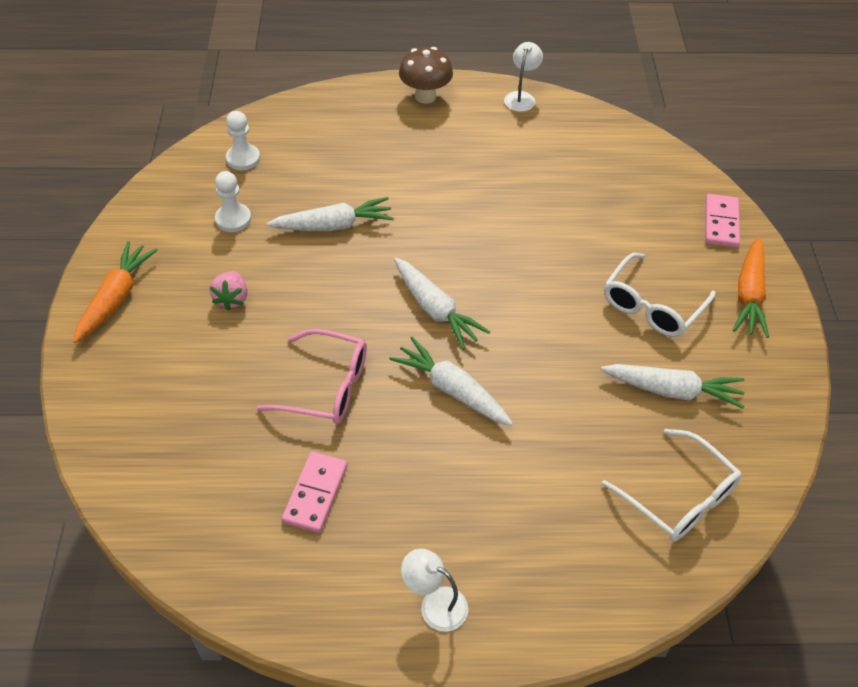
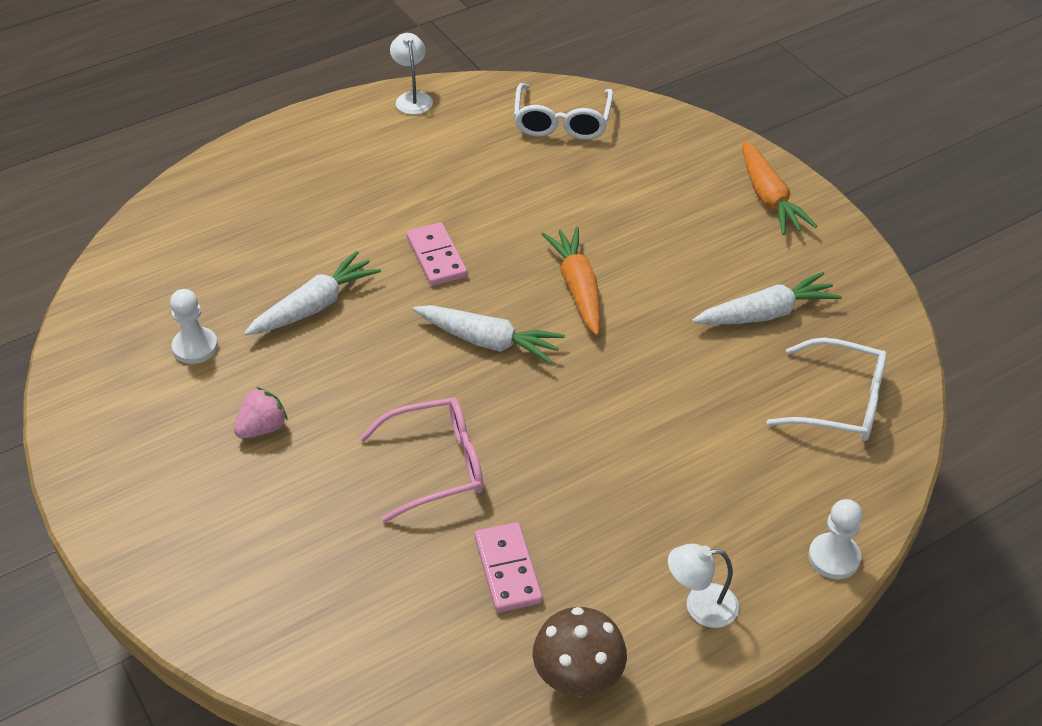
camera: 30 degrees left, 5 degrees down
orange carrot [73,241,158,343] -> orange carrot moved to [542,227,601,335]
pink strawberry [210,271,248,311] -> pink strawberry turned 105 degrees counterclockwise [234,387,288,438]
white pawn [226,111,260,170] -> white pawn moved to [808,499,863,579]
white carrot [389,337,513,426] -> none
brown mushroom [399,47,453,104] -> brown mushroom moved to [533,607,627,696]
white glasses [604,253,716,337] -> white glasses moved to [514,83,613,140]
pink domino [705,194,740,248] -> pink domino moved to [407,222,467,286]

